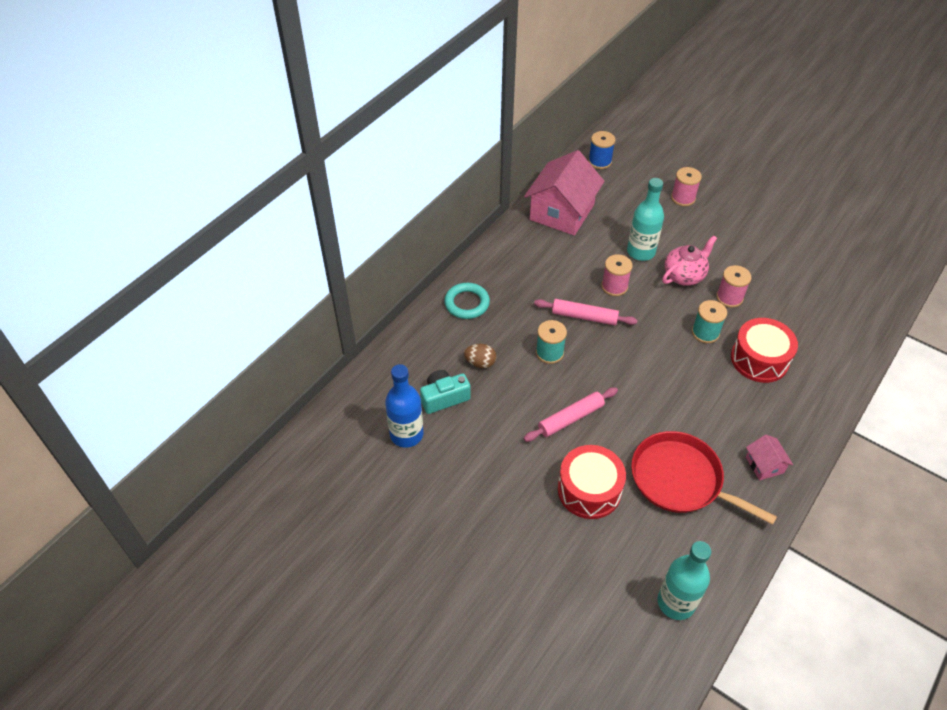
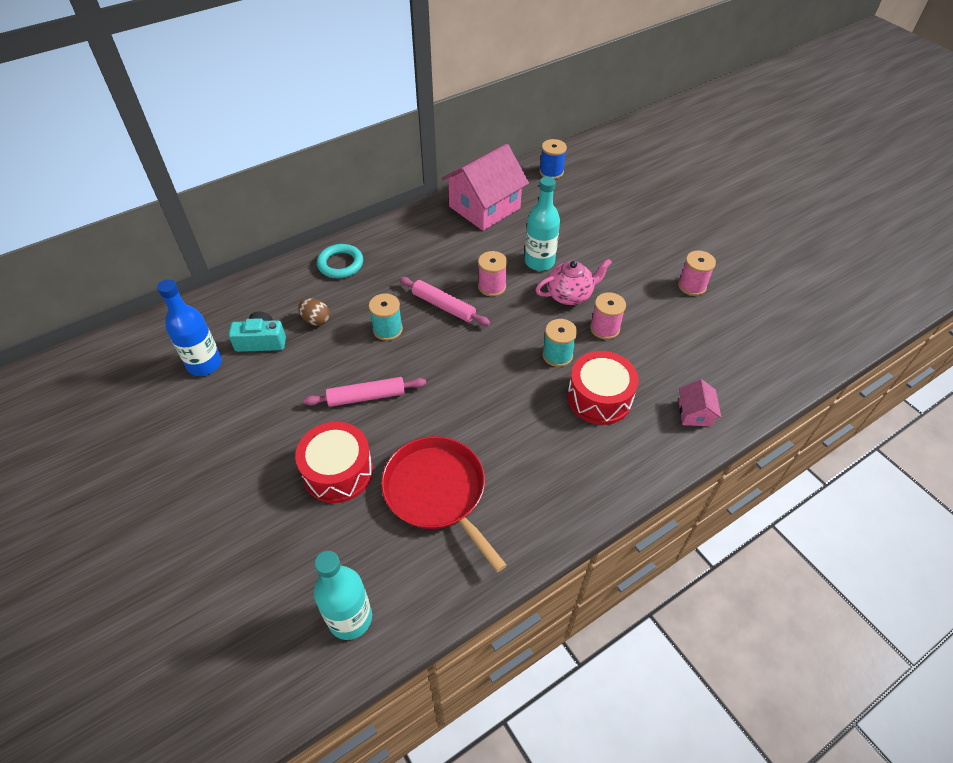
camera: 20 degrees right, 0 degrees up
pink spool [671,167,702,206] -> pink spool moved to [678,251,716,296]
pink house [746,435,793,480] -> pink house moved to [679,379,721,426]

